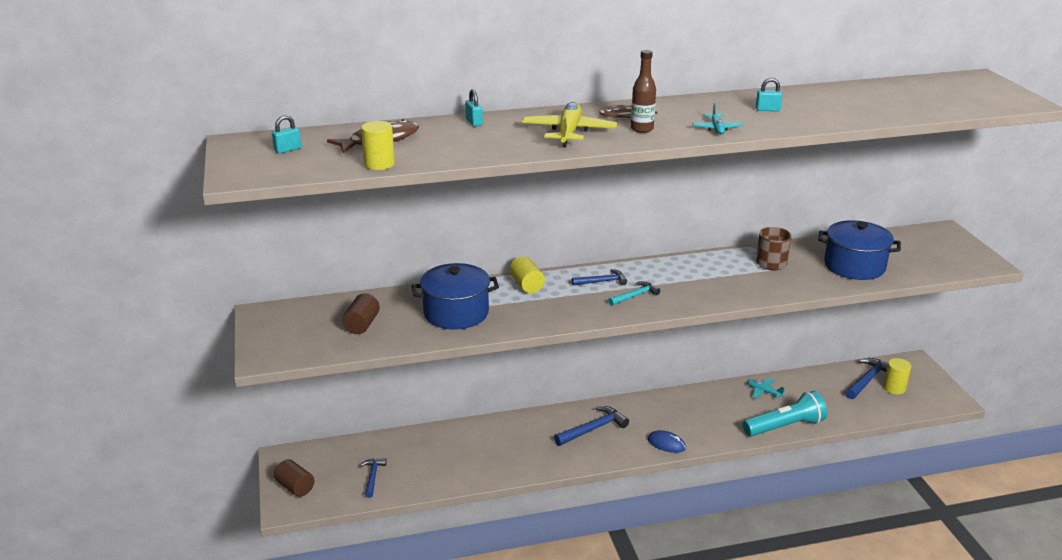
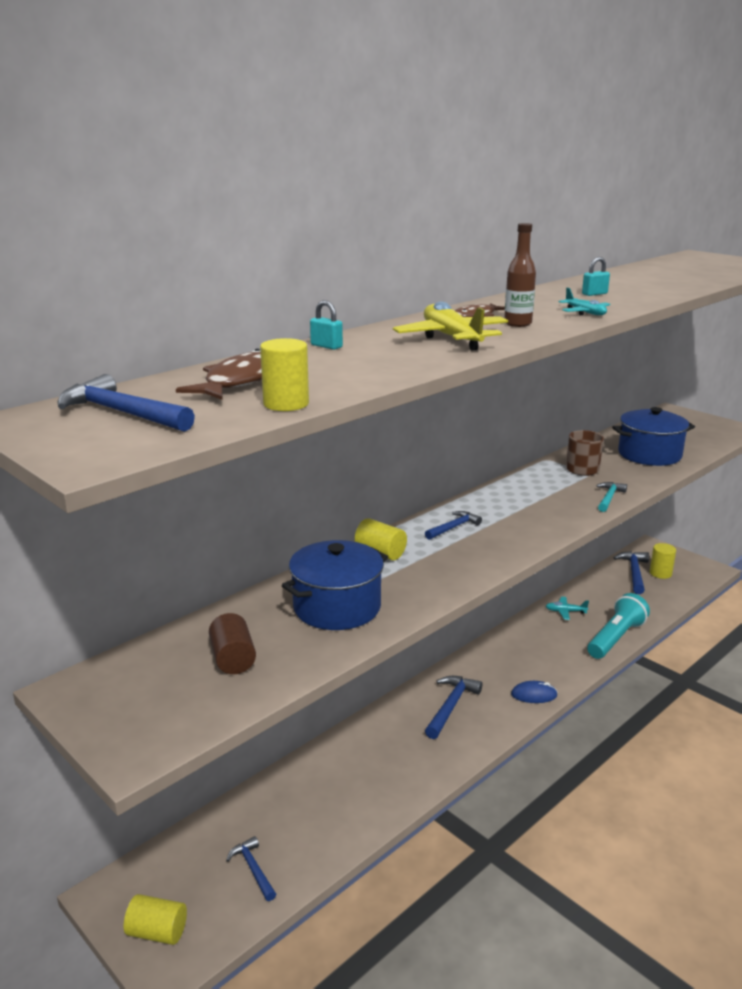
camera: 30 degrees left, 5 degrees down
turquoise padlock [272,115,301,154] -> blue hammer [57,374,195,432]
brown cylinder [274,459,314,497] -> yellow cylinder [124,894,187,945]
turquoise hammer [608,281,660,306] -> turquoise hammer moved to [596,482,627,512]

